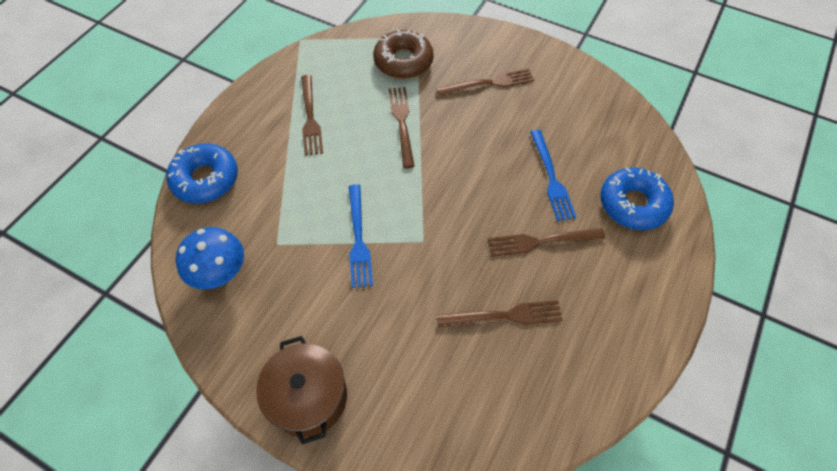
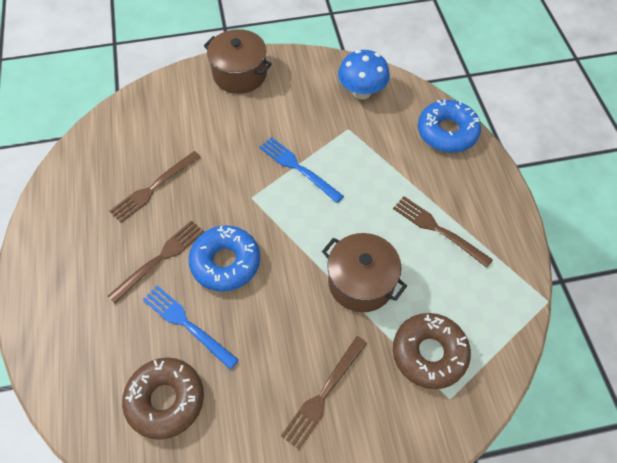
camera: 140 degrees right, 0 degrees up
brown fork [389,87,415,168] -> brown pot [322,233,407,312]
blue donut [600,167,674,230] -> blue donut moved to [189,225,260,292]
none -> brown donut [122,358,204,440]

